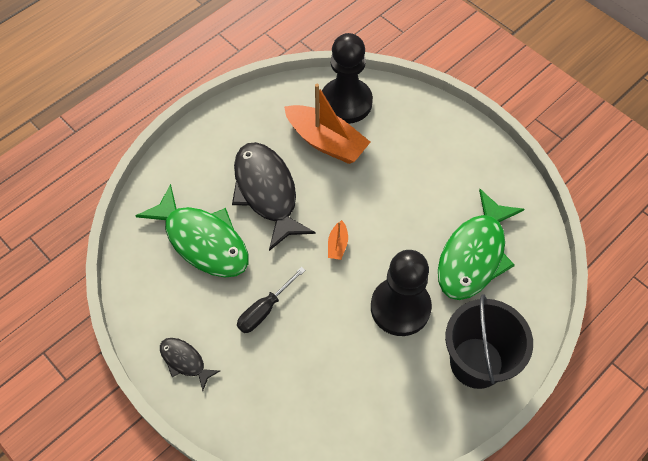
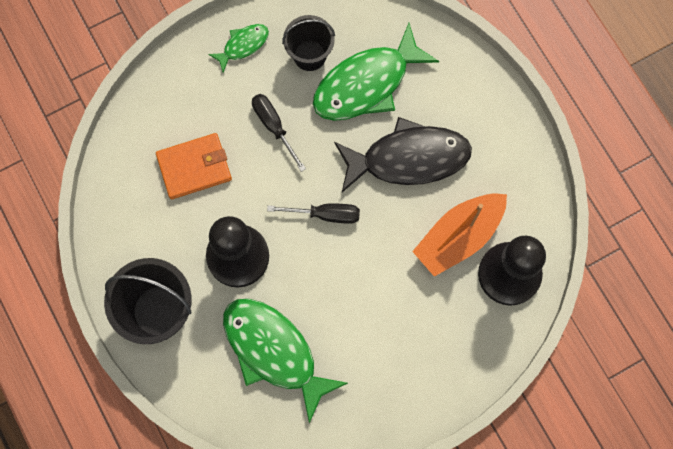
camera: 105 degrees right, 15 degrees up
black fish [160,338,220,391] -> green fish [208,24,269,72]
orange boat [328,220,348,260] -> black screwdriver [267,203,360,224]
none -> orange wallet [156,133,232,199]
none -> black bucket [282,15,335,71]

